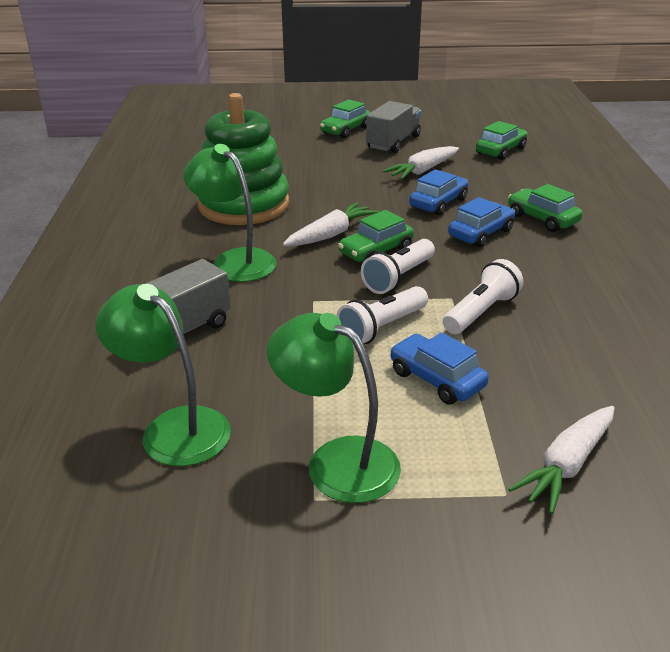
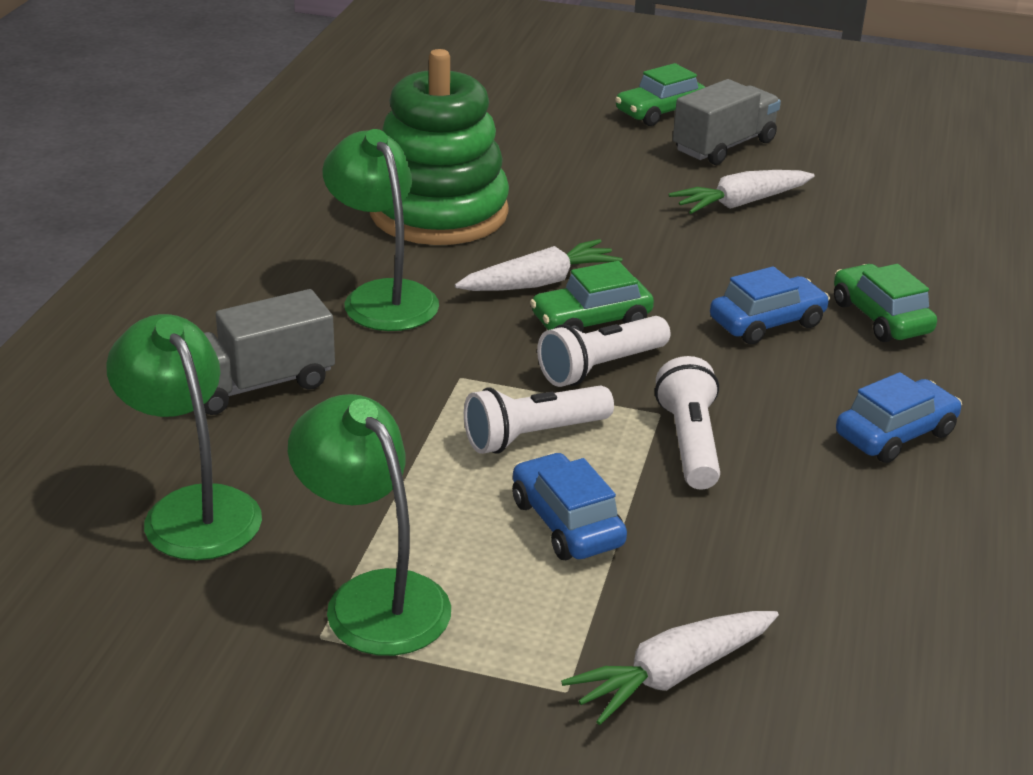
camera: 15 degrees right, 0 degrees up
blue car [409,169,469,215] -> blue car moved to [836,372,962,463]
white flashlight [443,259,523,334] -> white flashlight turned 60 degrees counterclockwise [655,356,720,489]
green car [476,121,528,160] -> none

